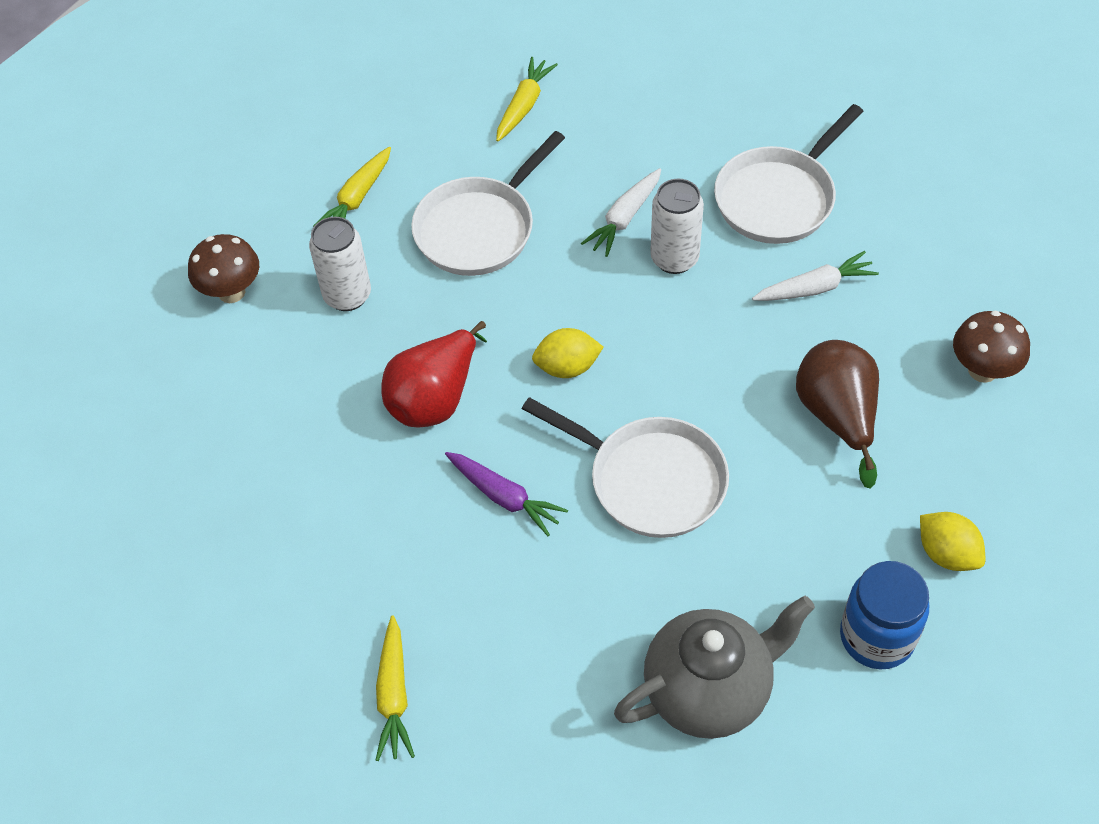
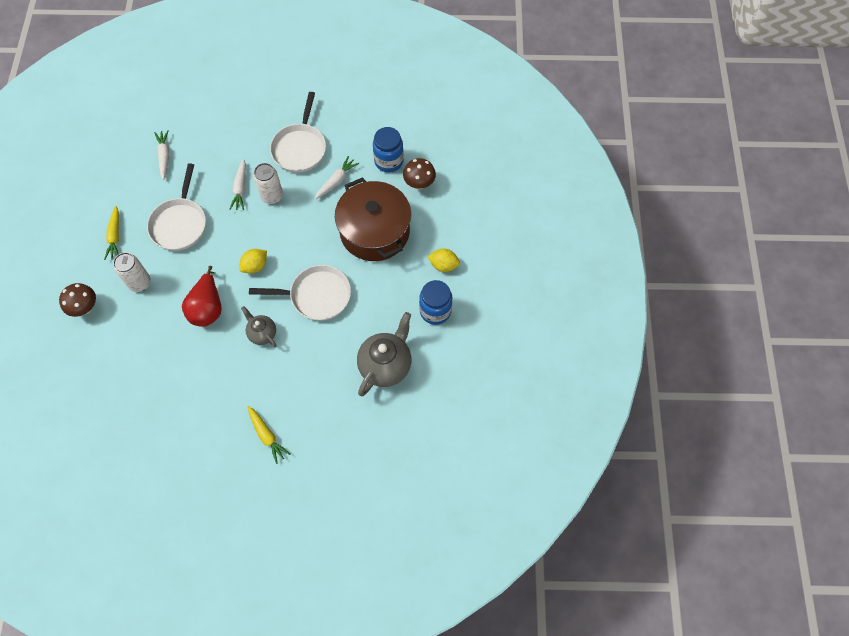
camera: 35 degrees left, 10 degrees up
purple carrot [445,452,568,536] -> grey teapot [241,306,277,347]
yellow carrot [496,57,558,142] -> white carrot [154,130,169,180]
brown pear [796,340,879,488] -> brown pot [335,177,411,261]
none -> blue jar [373,127,404,173]

